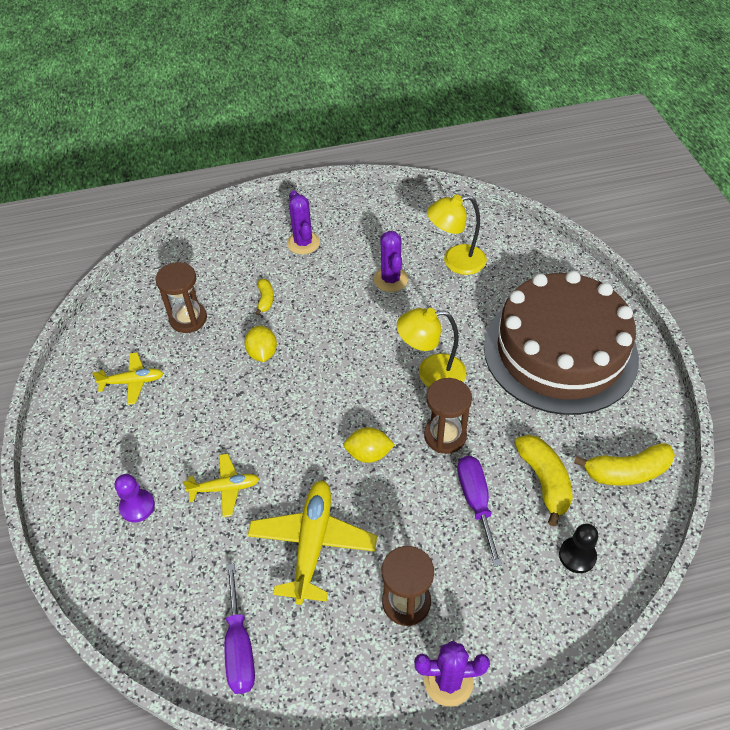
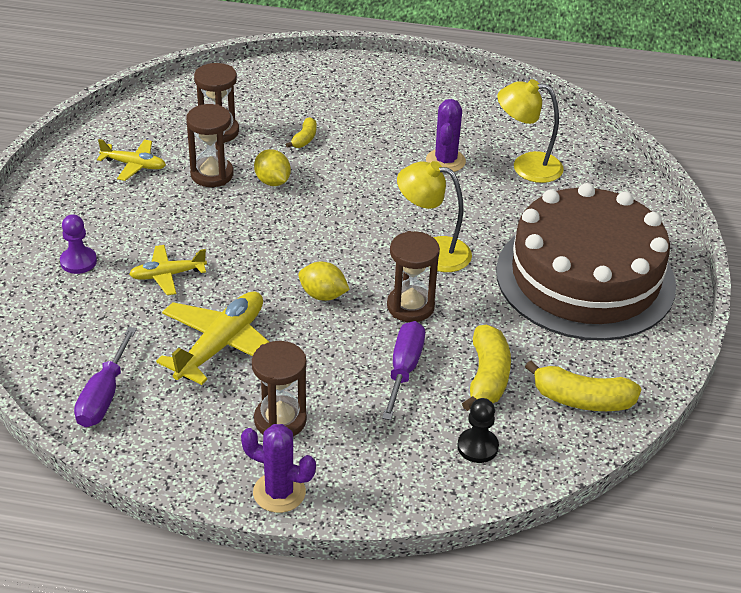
camera: 20 degrees right, 10 degrees down
yellow plane [183,454,259,517] -> yellow plane turned 150 degrees clockwise [129,245,207,295]
yellow lemon [244,325,277,362] -> yellow lemon turned 45 degrees counterclockwise [254,149,291,186]
purple cactus [287,191,320,254] -> none
none -> brown hourglass [186,104,234,187]

